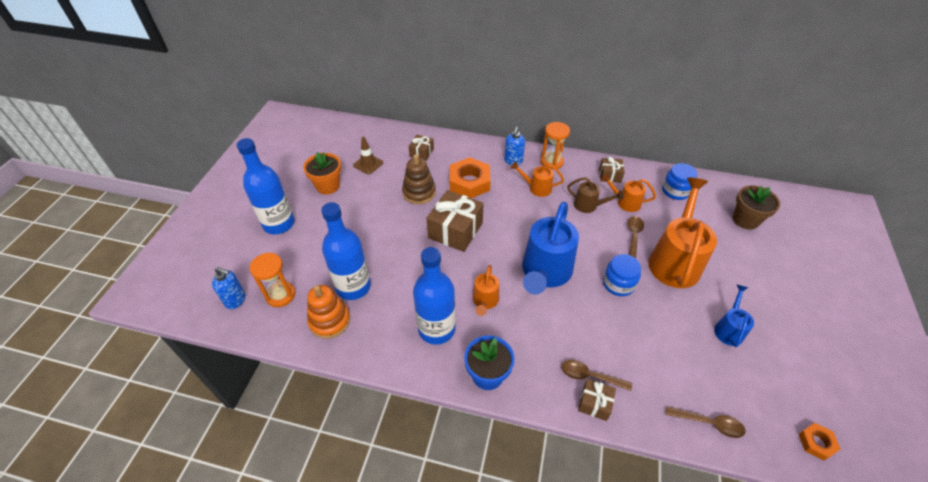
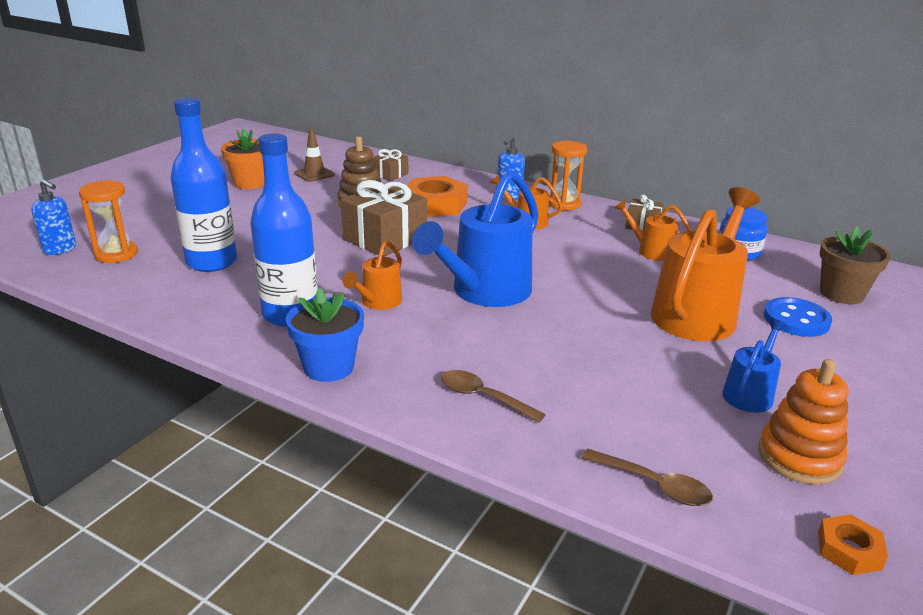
camera: 15 degrees right, 20 degrees down
blue bottle [237,138,295,234] -> none
orange stacking toy [307,285,350,339] -> orange stacking toy moved to [758,359,849,485]
brown watering can [567,177,624,213] -> none
brown gift [578,379,616,421] -> none
blue jar [603,254,641,296] -> none
brown spoon [627,216,644,258] -> none
none -> blue button [764,297,832,337]

